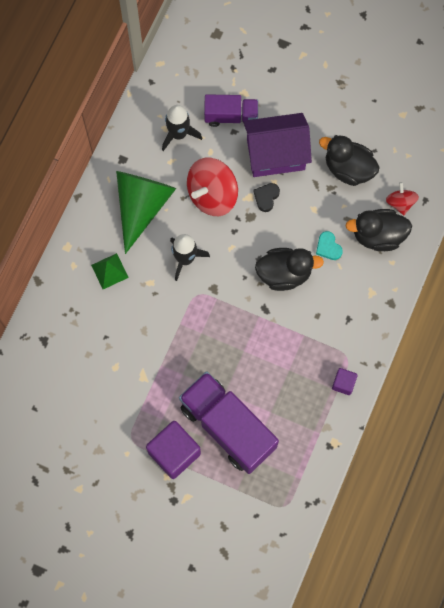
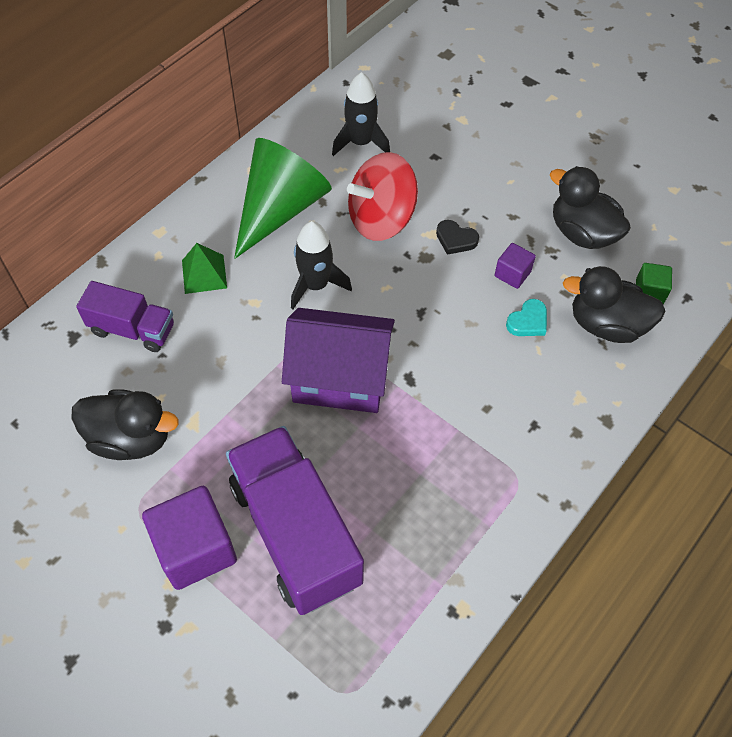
camera: 15 degrees right, 15 degrees down
purple truck [204,94,258,127] -> purple truck moved to [76,281,174,352]
purple house [243,113,312,177] -> purple house moved to [282,308,395,413]
black heart [253,183,280,212] -> black heart turned 105 degrees counterclockwise [436,220,479,255]
black duck [255,248,324,291] -> black duck moved to [71,389,179,460]
turquoise heart [316,231,343,260] -> turquoise heart turned 120 degrees counterclockwise [506,299,547,336]
purple cube [332,368,358,395] -> purple cube moved to [495,243,536,289]
red spinning top [386,182,419,215] -> green cube [636,263,672,304]

